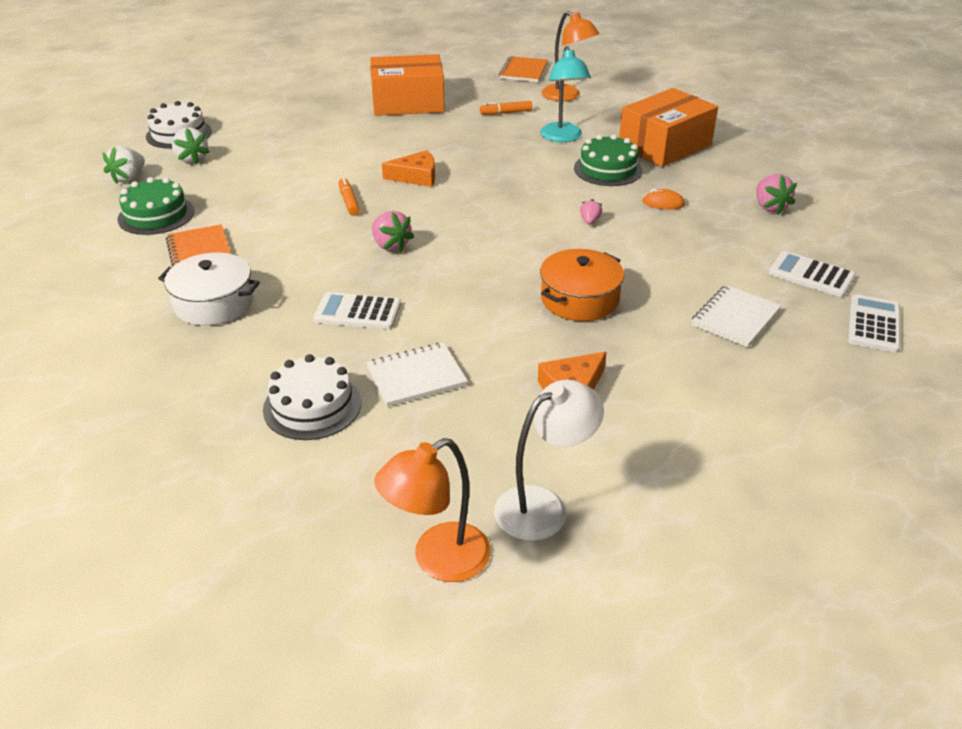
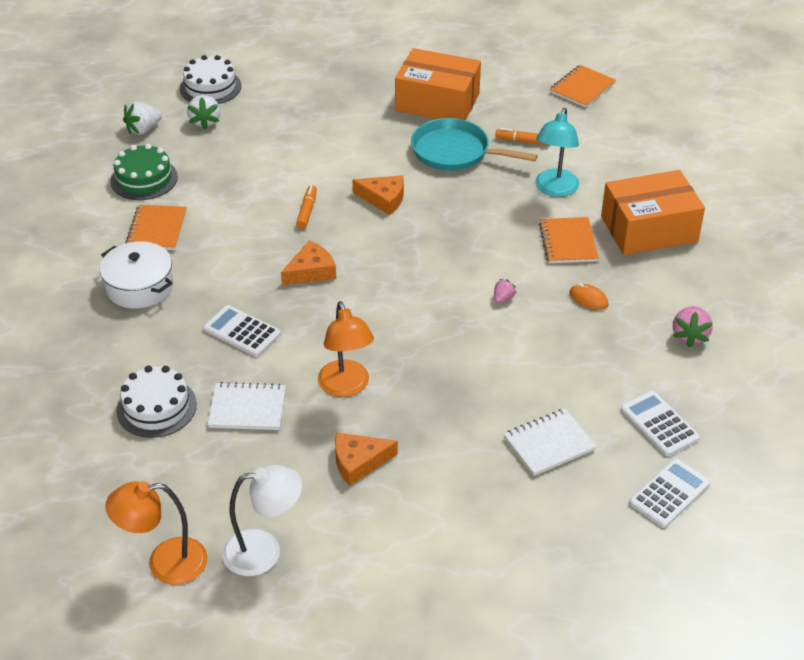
camera: 25 degrees right, 5 degrees up
pink strawberry [372,211,414,252] -> orange cheese [281,240,336,285]
orange pot [540,249,624,321] -> none
orange lamp [541,11,599,101] -> orange lamp moved to [318,301,374,397]
green cake [574,134,642,186] -> orange notebook [539,217,599,263]
none -> turquoise pan [411,118,538,171]

